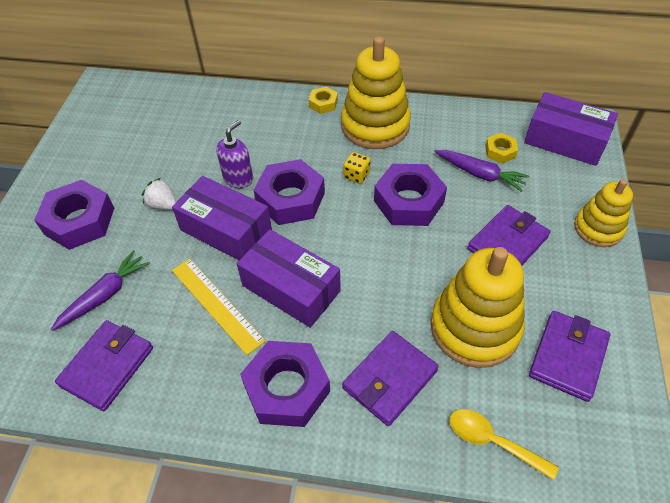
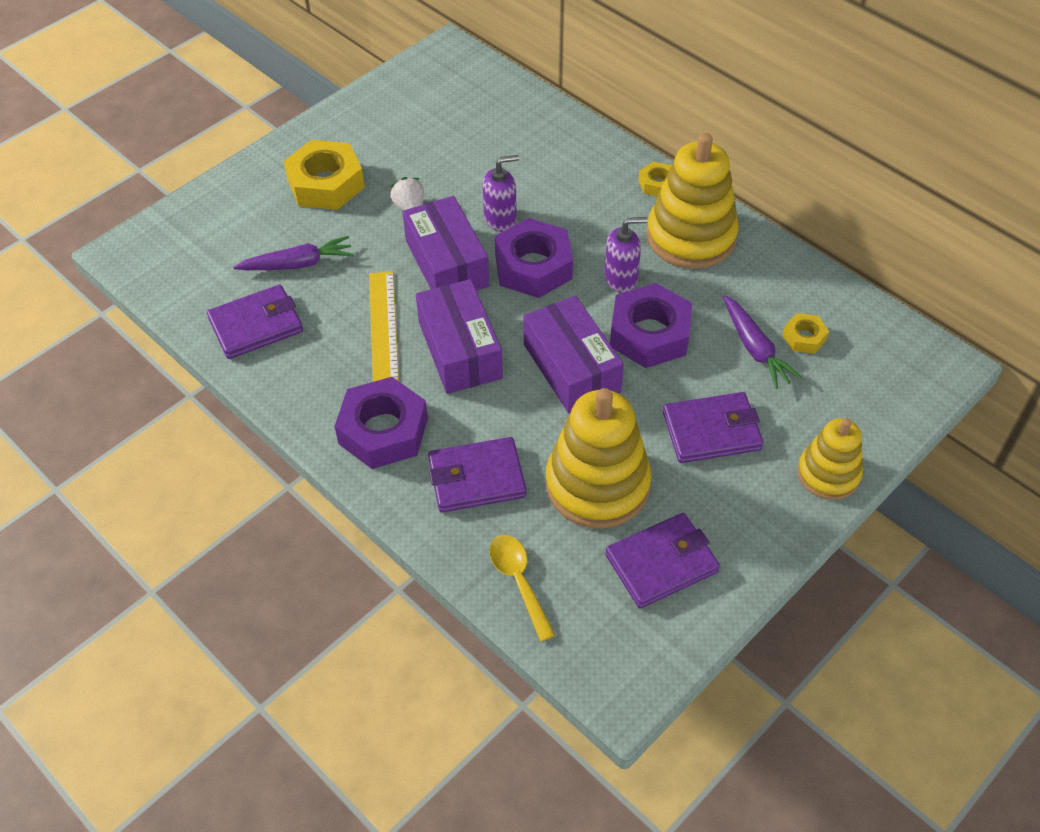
camera: 35 degrees right, 0 degrees up
purple nut [34,180,114,250] -> yellow nut [284,140,365,210]
yellow dice [344,152,370,184] -> purple soap dispenser [604,217,647,293]
purple box [524,92,618,166] -> purple box moved to [523,296,624,414]

